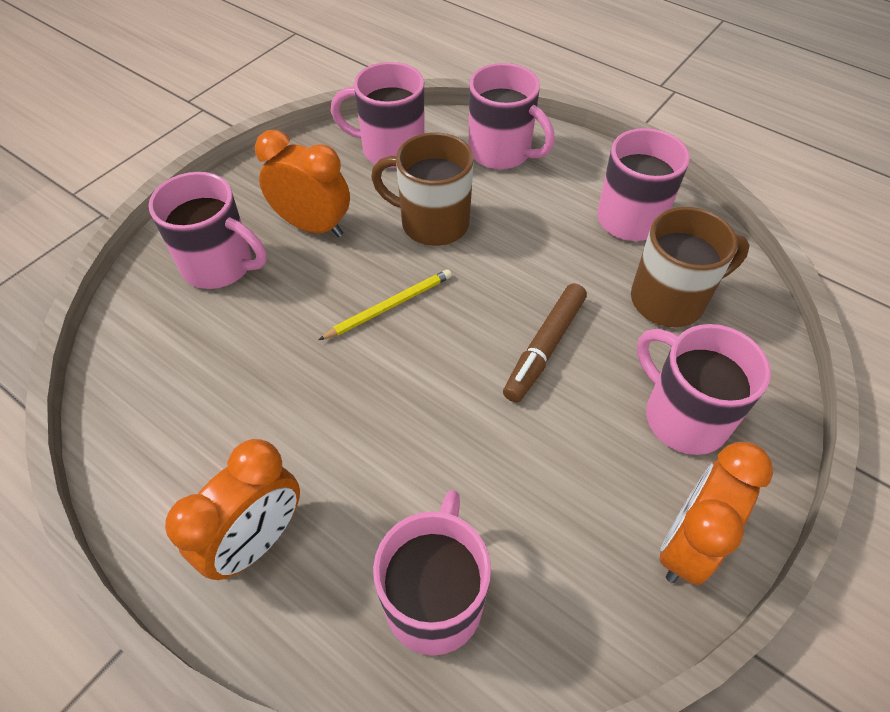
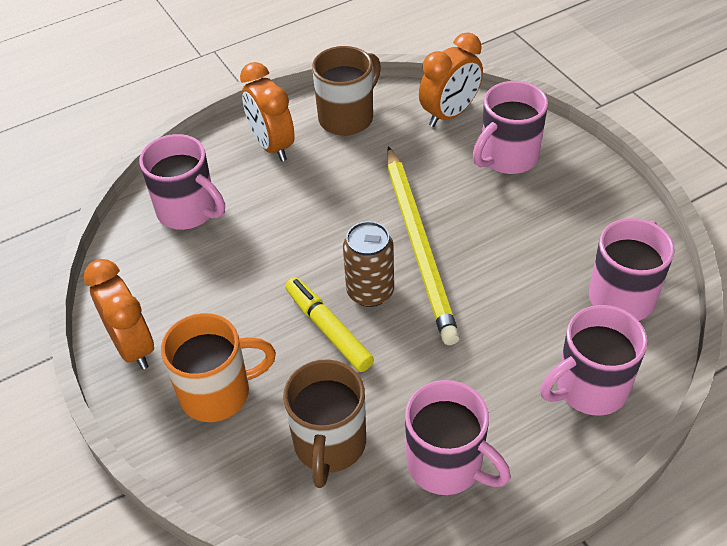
camera: 115 degrees right, 5 degrees down
orange clock [255,130,350,237] -> orange clock moved to [419,32,483,127]
yellow pencil [319,269,452,340] -> yellow pencil [387,146,460,345], size x2.06
brown mug [371,132,474,246] -> brown mug moved to [312,46,381,136]
brown marker [503,283,587,403] -> yellow marker [285,277,374,372]
pink mug [637,324,771,455] -> orange mug [161,313,276,422]
none -> brown can [343,221,394,307]

